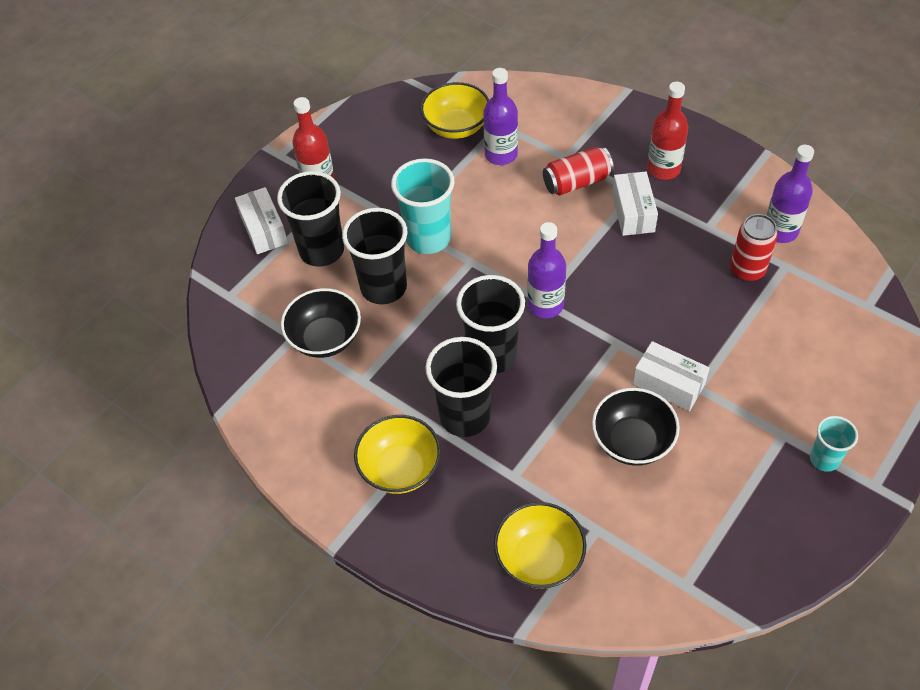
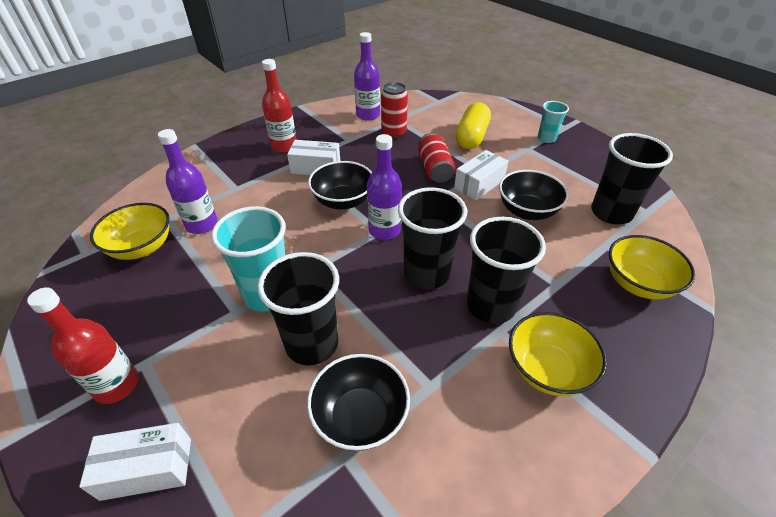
camera: 80 degrees left, 10 degrees down
black cup [277,171,344,266] -> black cup moved to [591,133,673,225]
red can [543,147,614,196] -> red can moved to [418,133,455,183]
none -> black bowl [308,161,372,210]
none -> yellow capsule [455,102,491,149]

